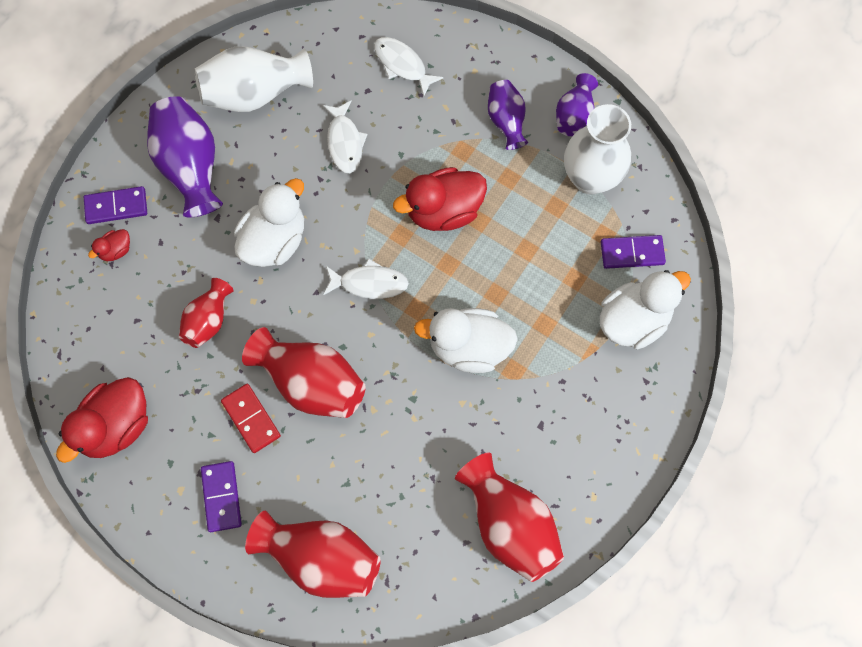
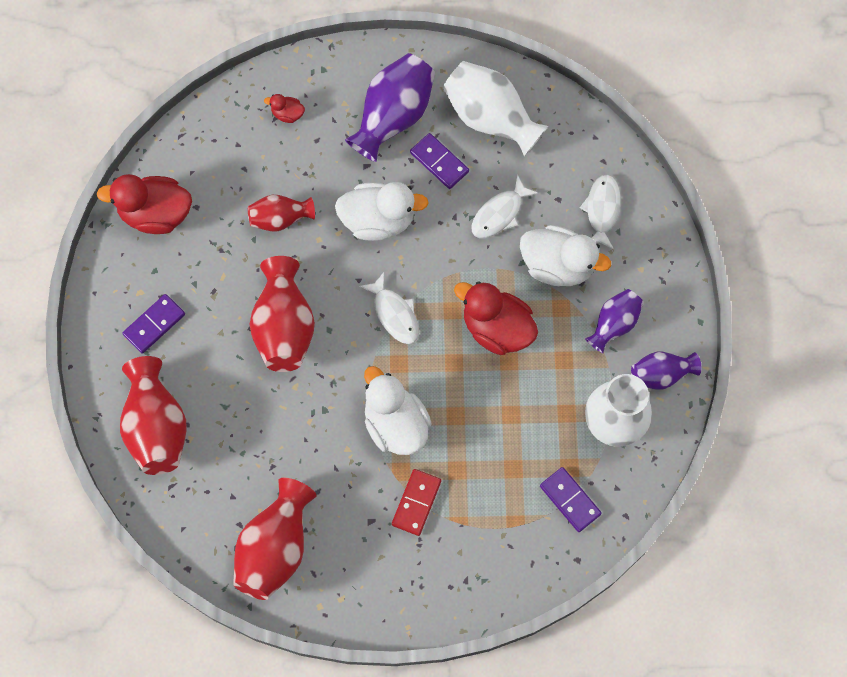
camera: 55 degrees right, 0 degrees up
purple domino [84,186,147,224] -> purple domino moved to [410,133,469,189]
red domino [221,384,281,453] -> red domino moved to [392,469,441,536]
white duck [600,270,691,349] -> white duck moved to [520,225,611,286]

